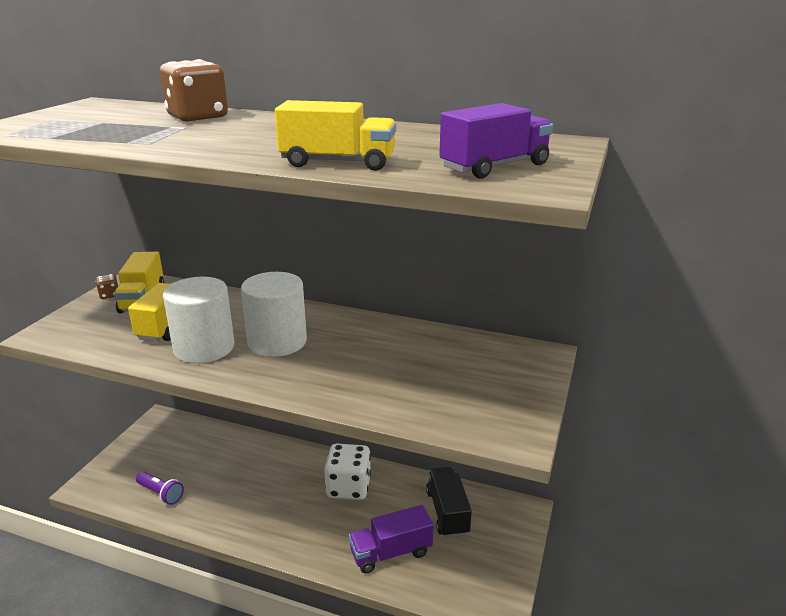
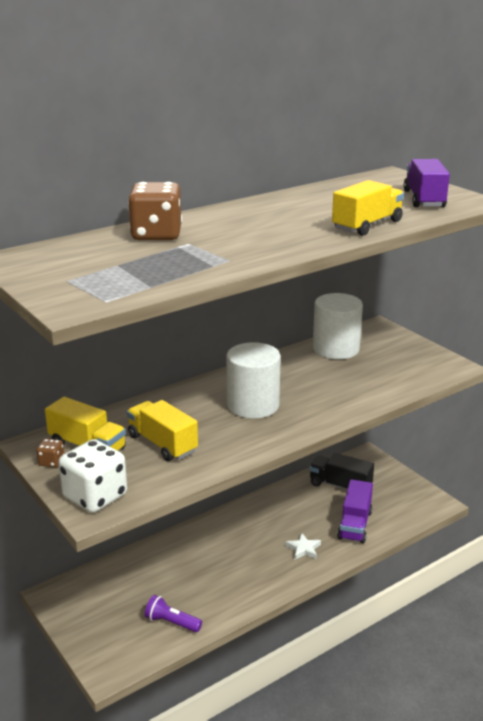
camera: 55 degrees left, 0 degrees up
purple flashlight [136,471,184,505] -> purple flashlight turned 135 degrees counterclockwise [145,595,202,632]
white cylinder [163,277,234,363] -> white cylinder moved to [313,293,363,359]
white dice [324,444,371,500] -> white dice moved to [58,439,127,513]
none -> white star [285,533,321,560]

